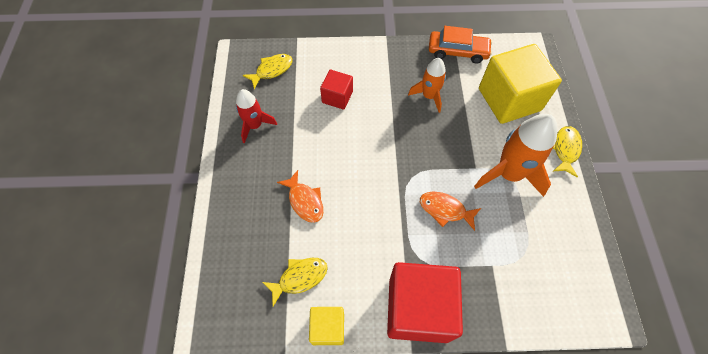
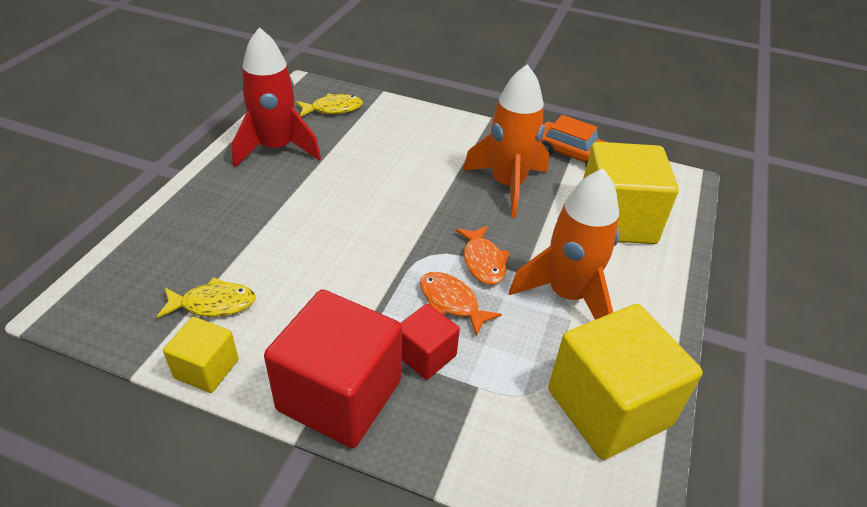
camera: 20 degrees right, 20 degrees down
red rocket [236,89,277,143] -> red rocket [232,27,321,167], size x1.68
orange fish [277,170,324,223] -> orange fish moved to [456,225,510,285]
red cube [320,70,353,109] -> red cube moved to [401,304,460,380]
orange rocket [408,58,446,113] -> orange rocket [463,64,549,218], size x1.68
yellow fish [553,126,582,178] -> none
none -> yellow cube [548,304,703,460]

